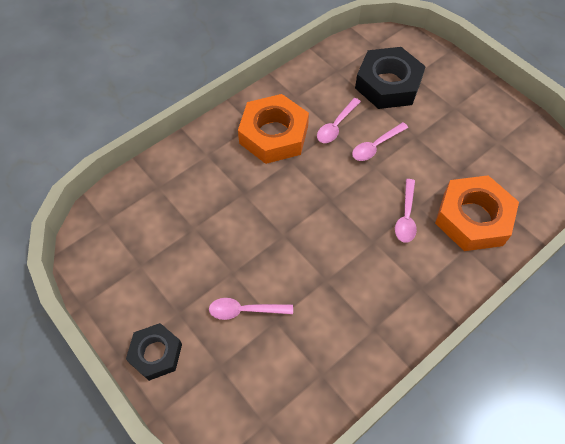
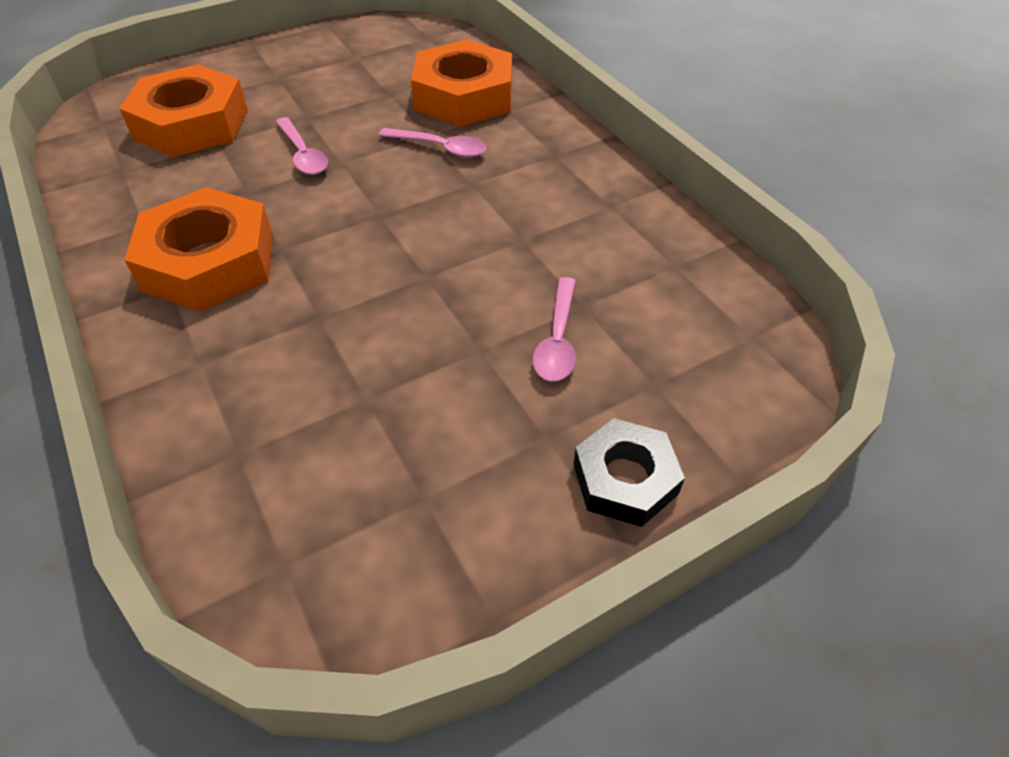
camera: 80 degrees left, 10 degrees down
pink spoon [317,98,361,143] -> none
black nut [355,47,426,109] -> orange nut [119,64,248,157]

